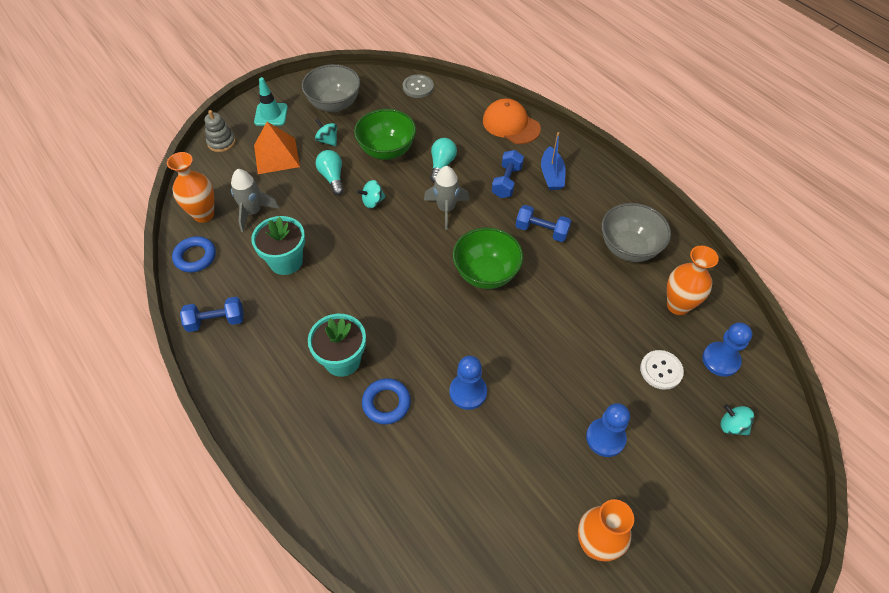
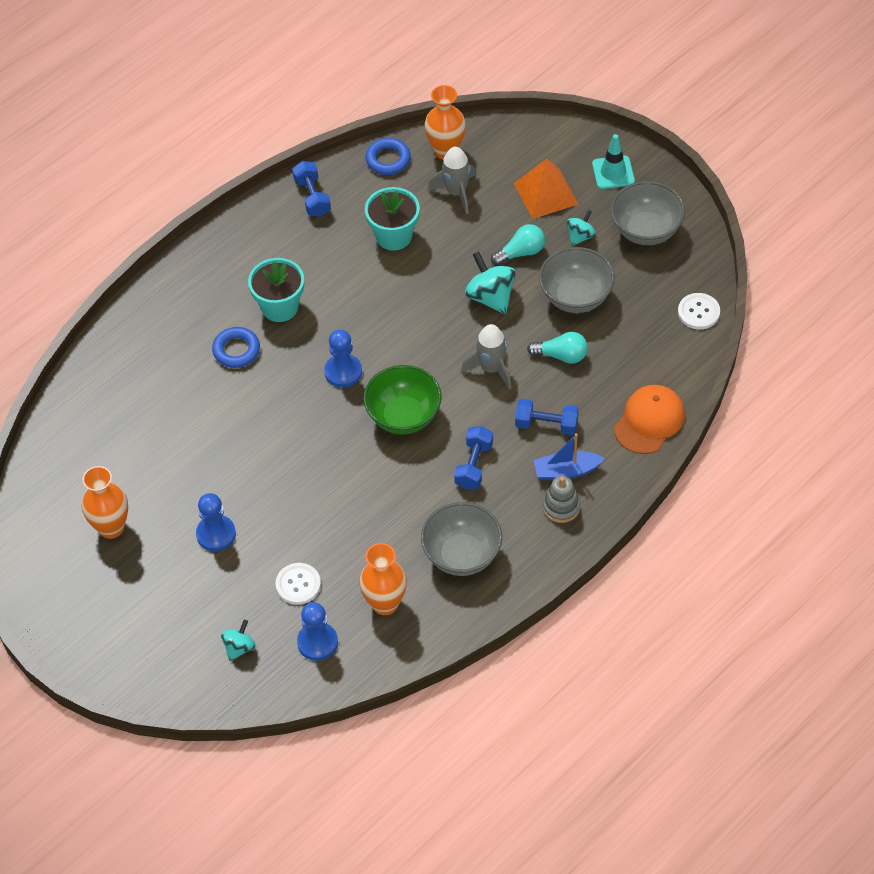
camera: 85 degrees right, 0 degrees up
grey stacking toy [205,110,236,152] -> grey stacking toy moved to [543,476,580,523]
green bowl [354,109,416,160] -> grey bowl [539,247,615,313]
turquoise spinning top [357,180,386,208] -> turquoise spinning top [465,251,516,314], size x1.68
grey button [403,74,434,98] -> white button [678,293,720,329]
blue pawn [449,356,487,410] -> blue pawn moved to [324,329,362,388]

